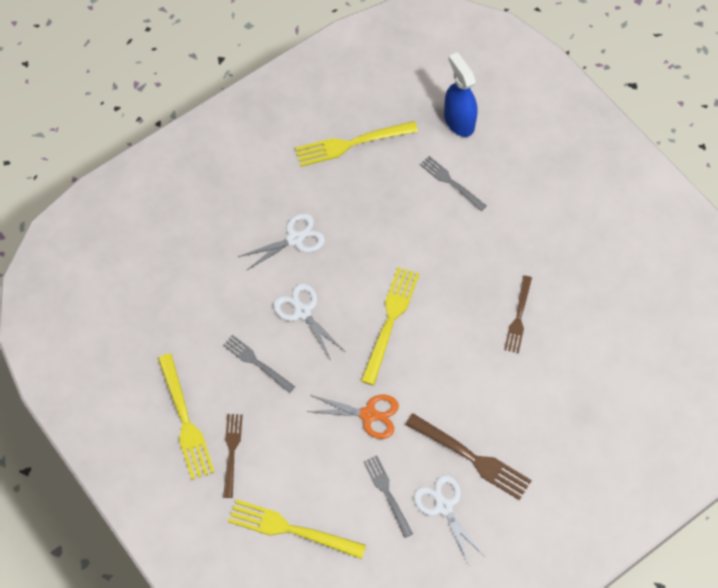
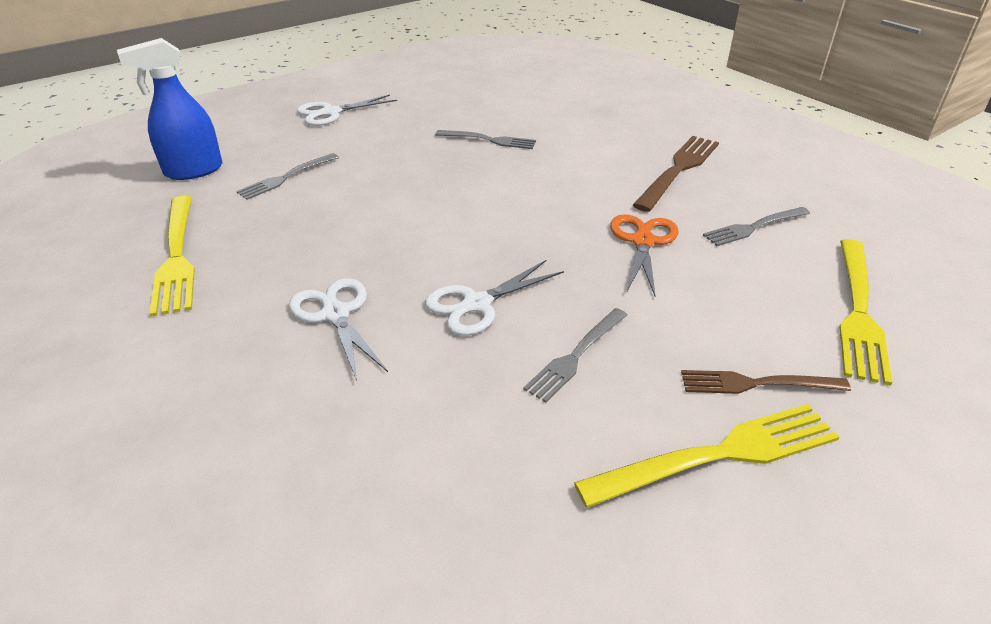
camera: 90 degrees left, 25 degrees down
yellow fork [361,267,419,386] -> none
white scissors [414,475,485,564] -> white scissors moved to [297,95,397,126]
brown fork [504,275,532,353] -> grey fork [435,130,536,149]

